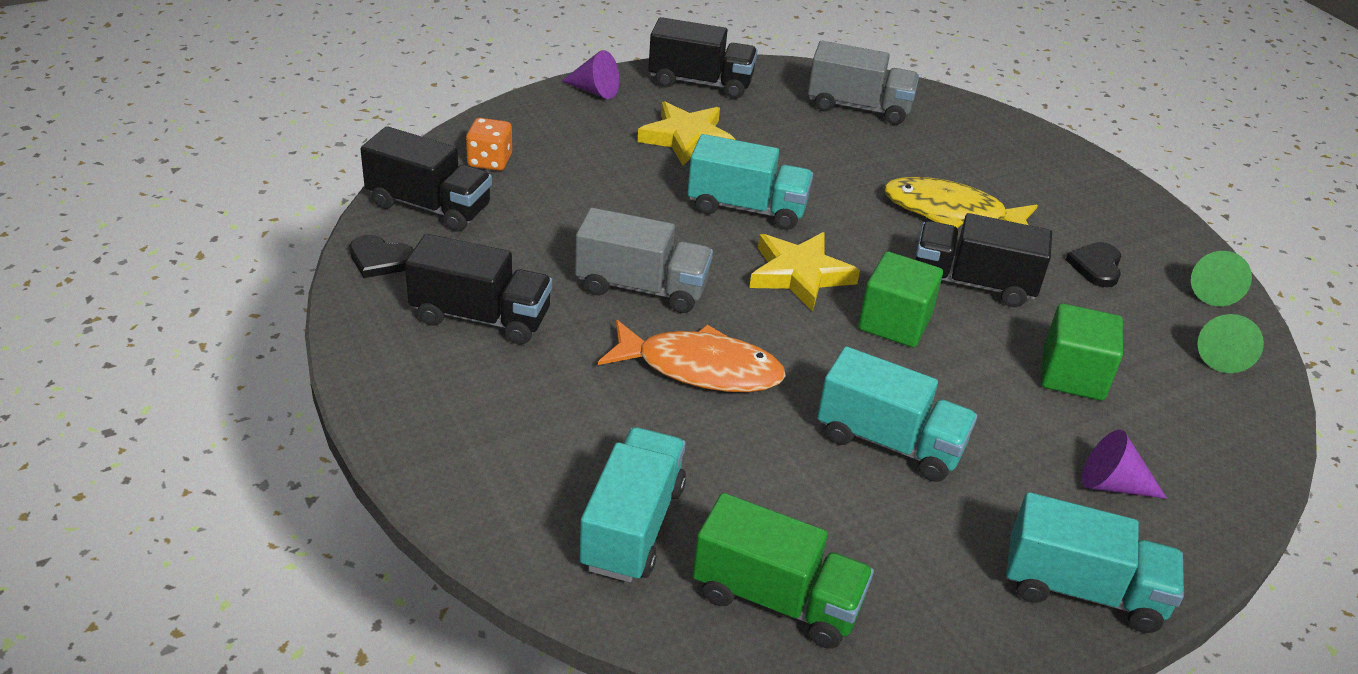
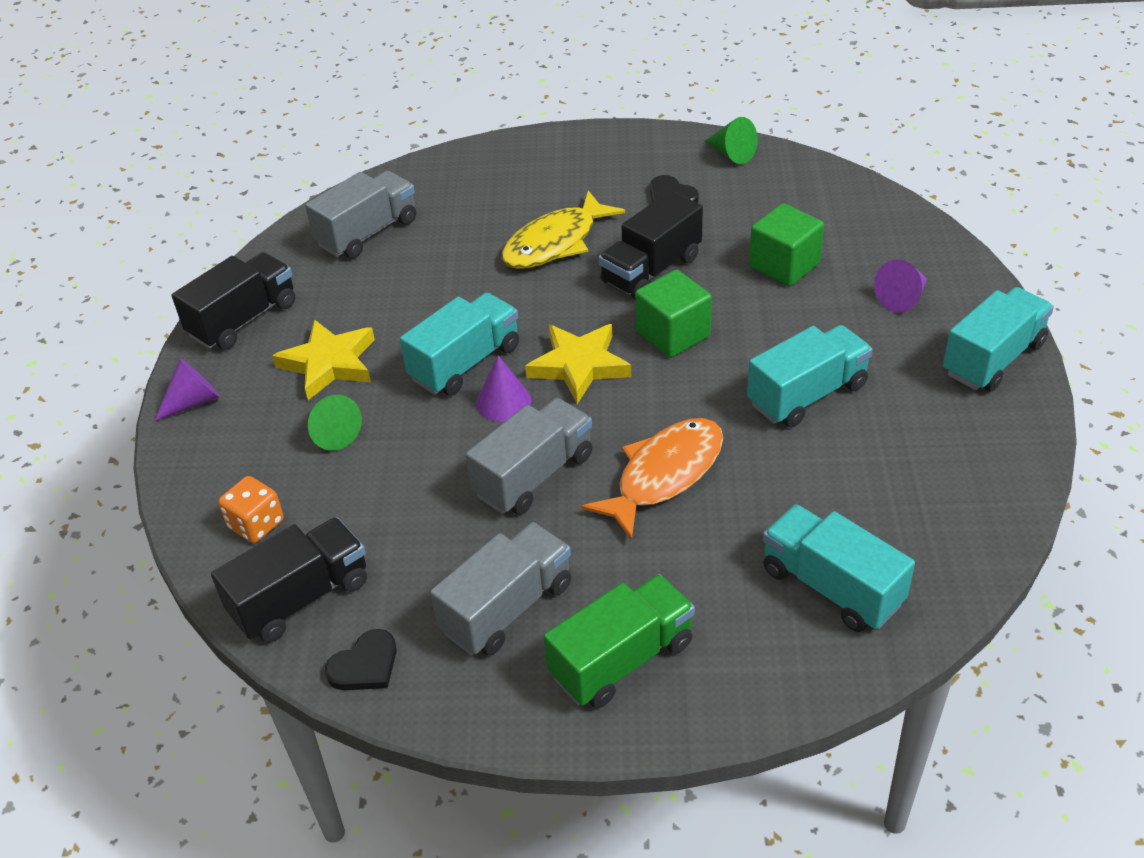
camera: 55 degrees left, 5 degrees up
black truck [405,234,552,345] -> grey truck [430,522,571,656]
green truck [693,493,874,649] -> green truck moved to [544,574,695,708]
green cone [1197,314,1264,373] -> green cone moved to [308,395,362,451]
none -> purple cone [476,355,532,422]

